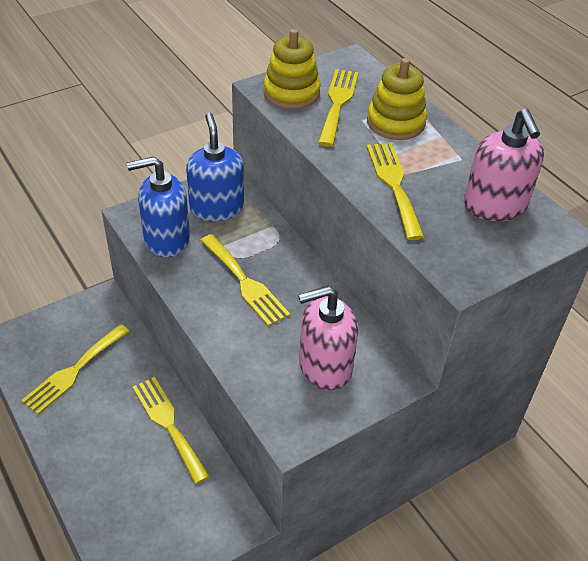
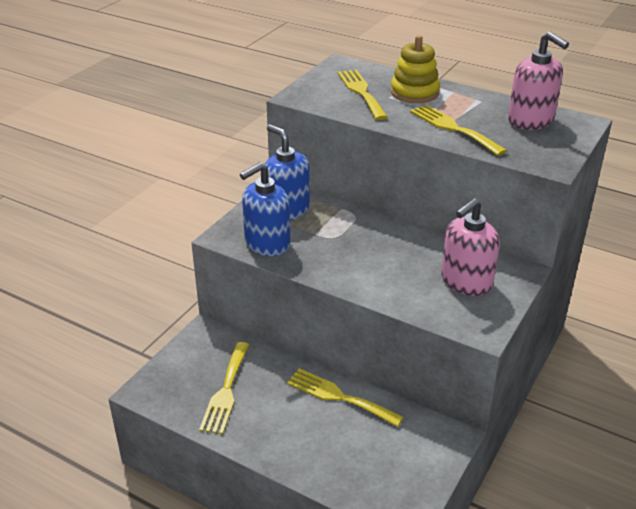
camera: 25 degrees left, 10 degrees down
yellow fork [200,234,290,327] -> none
yellow stacking toy [263,29,321,109] -> none

